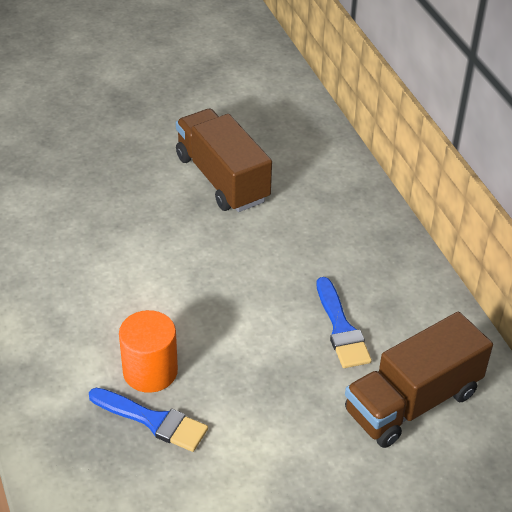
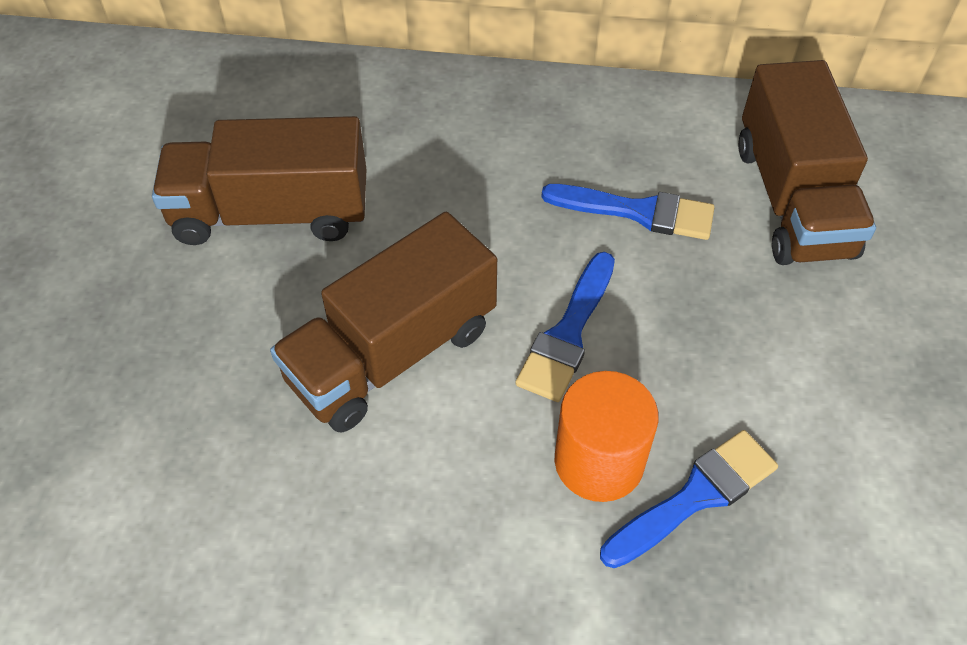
camera: 60 degrees left, 10 degrees up
none -> brown truck [270,212,497,433]
none -> blue brush [515,252,615,402]

